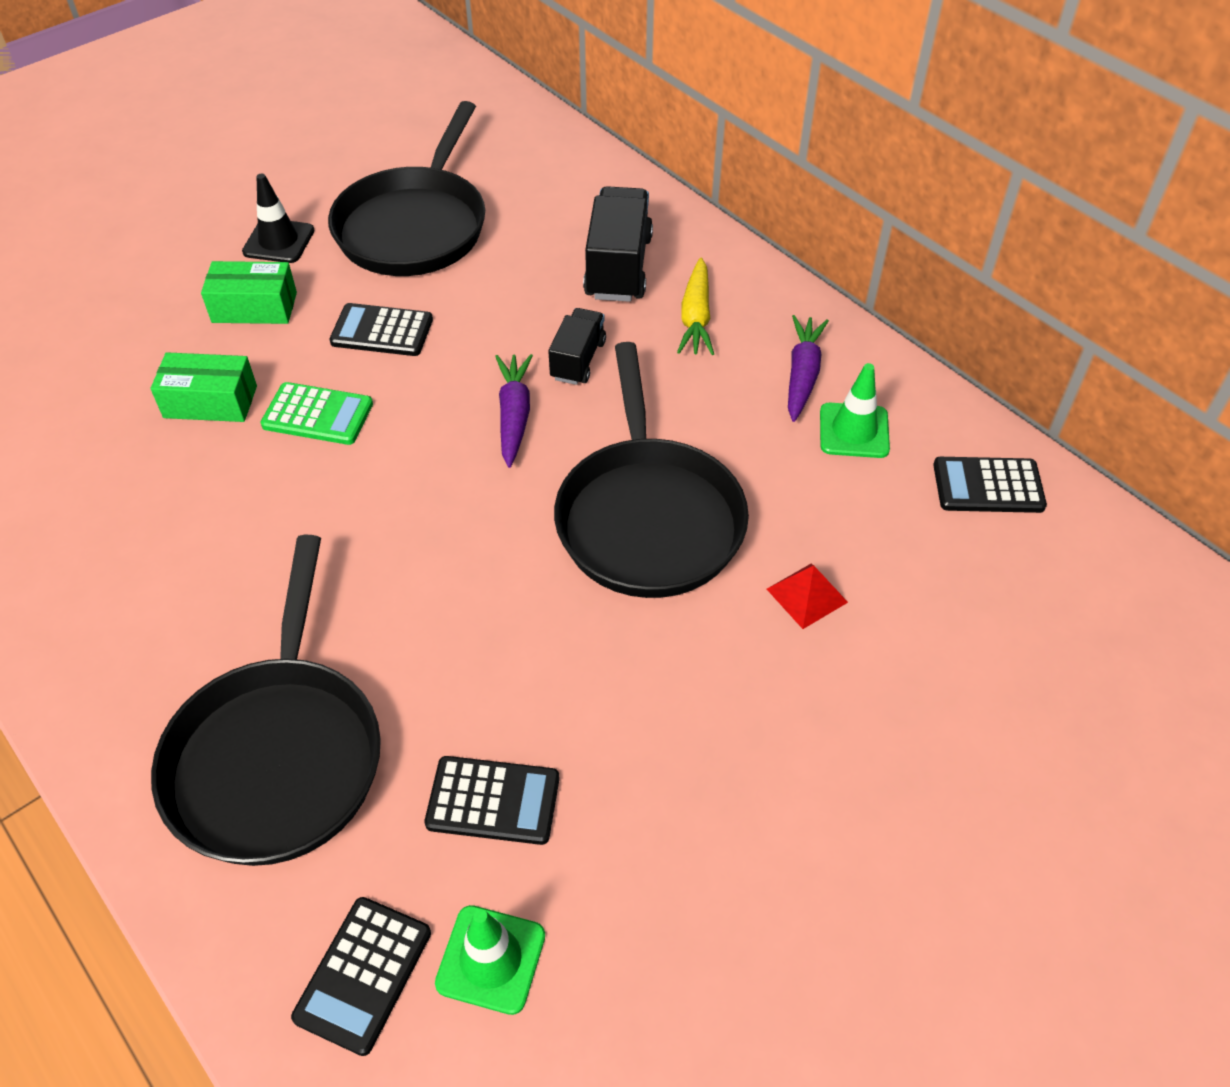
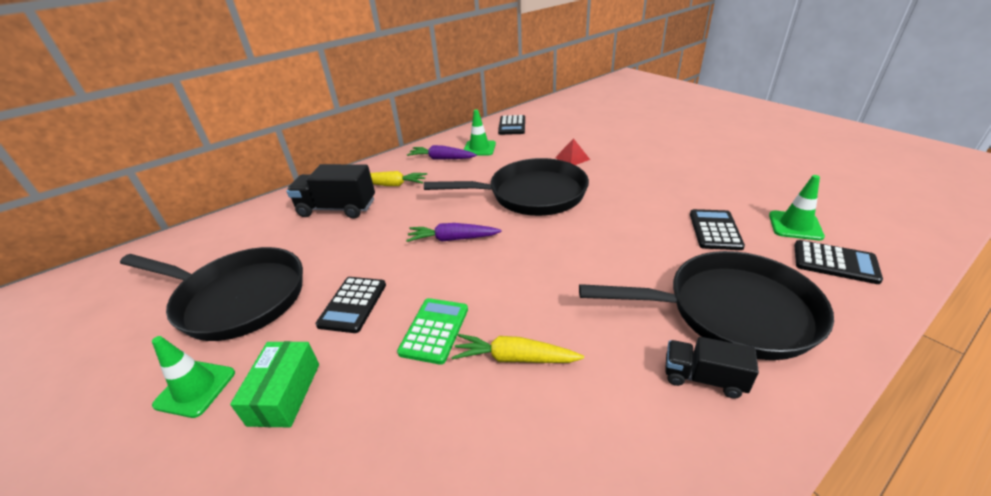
camera: 85 degrees left, 15 degrees down
green box [151,352,257,422] -> none
black traffic cone [242,173,314,263] -> green traffic cone [152,336,235,418]
black truck [548,308,606,385] -> black truck moved to [665,337,759,399]
none -> yellow carrot [451,334,584,363]

